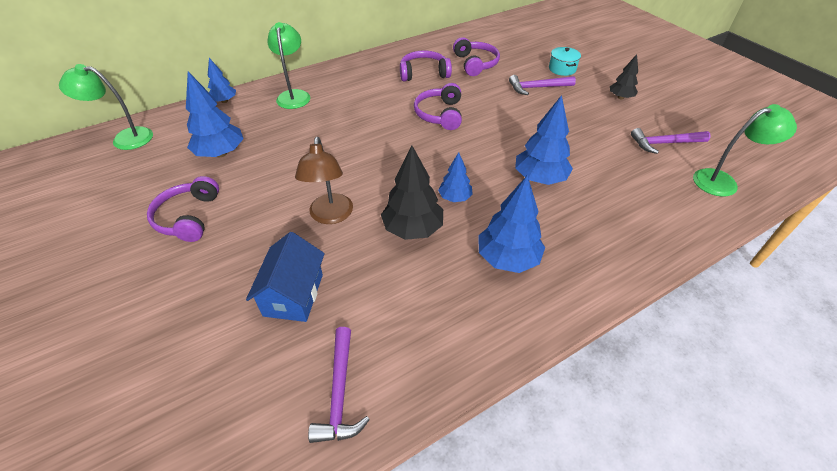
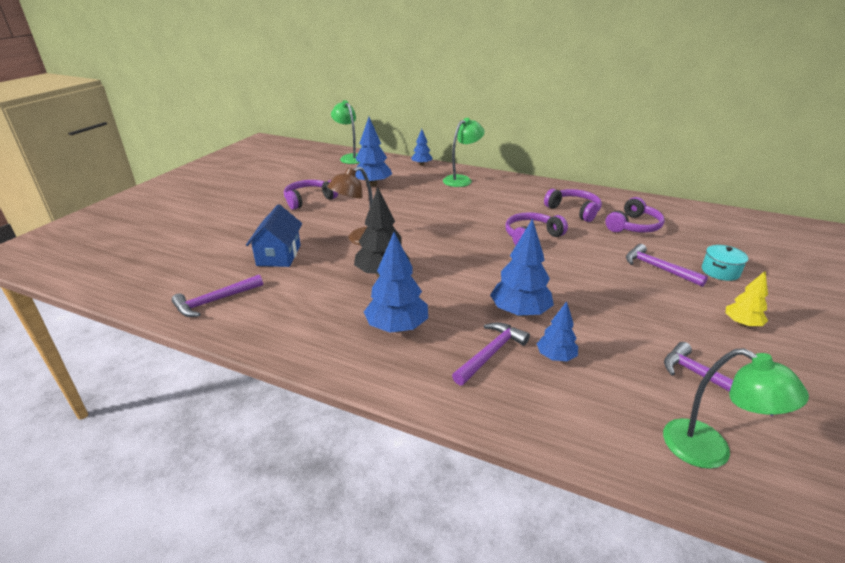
camera: 55 degrees right, 15 degrees down
blue house [246,232,325,322] -> blue house turned 60 degrees counterclockwise [246,204,302,267]
blue tree [438,152,473,202] -> blue tree moved to [537,301,578,361]
black tree [610,54,638,99] -> yellow tree [725,271,768,327]
none -> purple hammer [452,322,530,385]

